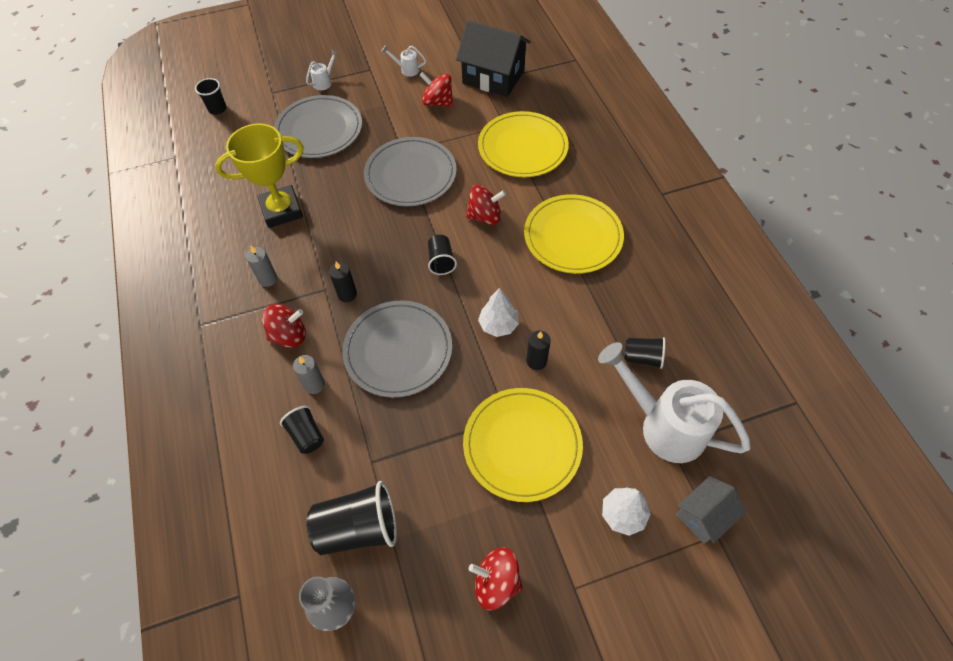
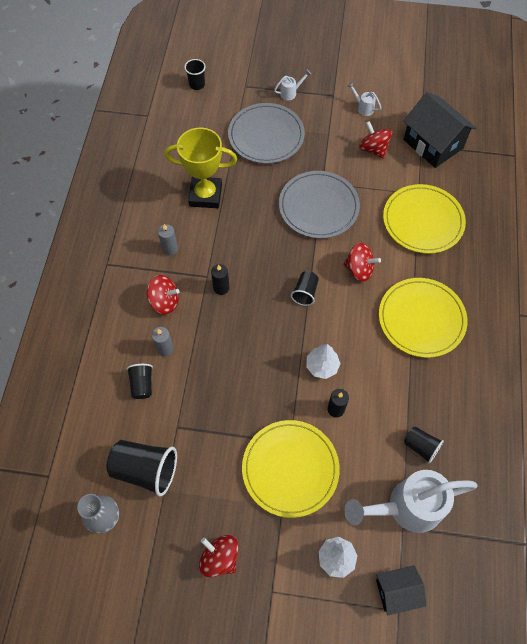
camera: 25 degrees right, 5 degrees up
grey plate [342,300,452,398] -> none
white watering can [598,342,751,463] -> white watering can turned 75 degrees counterclockwise [344,470,478,533]
grey house [676,476,746,544] -> black house [376,565,426,616]

